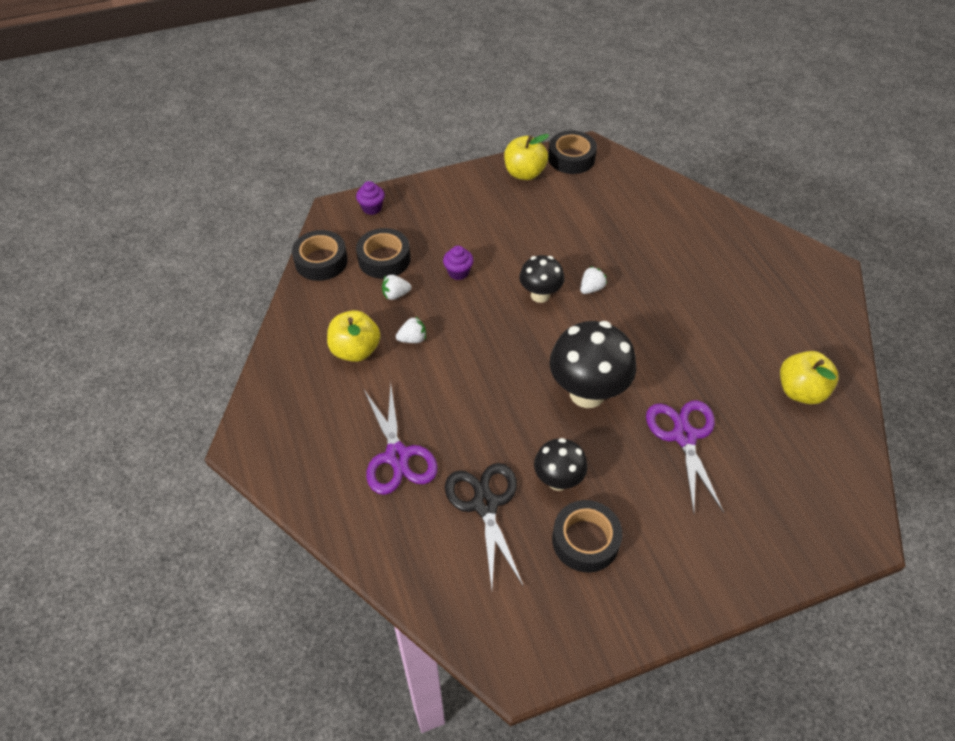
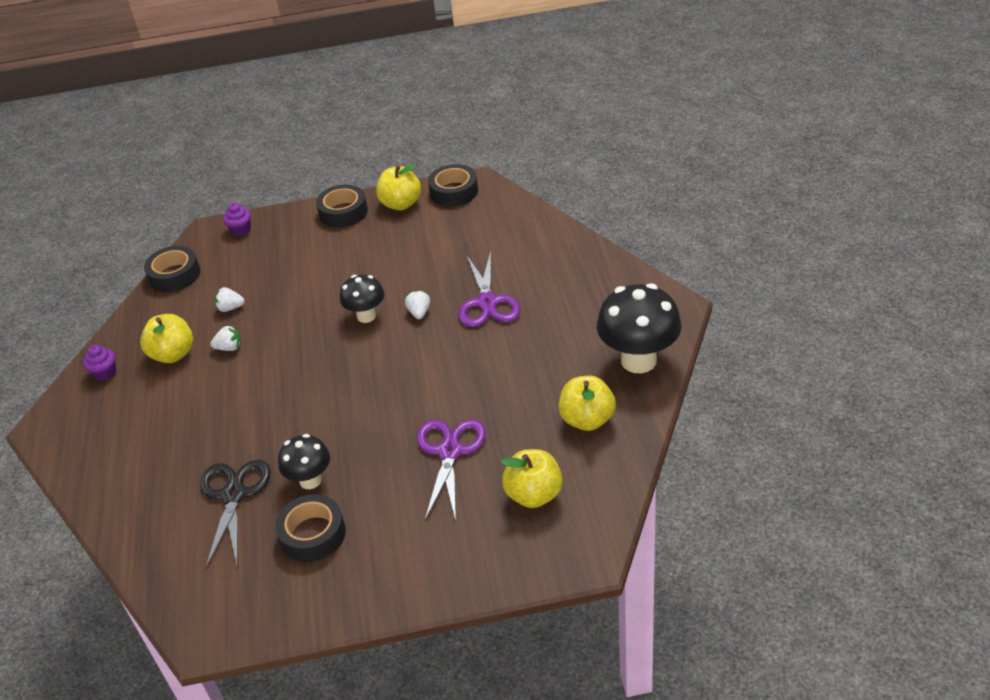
camera: 15 degrees right, 10 degrees down
black tape [356,228,411,279] -> black tape moved to [316,185,368,228]
purple scissors [364,384,438,495] -> purple scissors moved to [458,251,520,327]
purple cupcake [443,246,474,280] -> purple cupcake moved to [83,345,116,381]
black mushroom [549,321,636,408] -> black mushroom moved to [597,283,682,373]
white strawberry [580,266,607,294] -> white strawberry turned 60 degrees counterclockwise [405,290,430,319]
none -> yellow apple [501,449,563,508]

